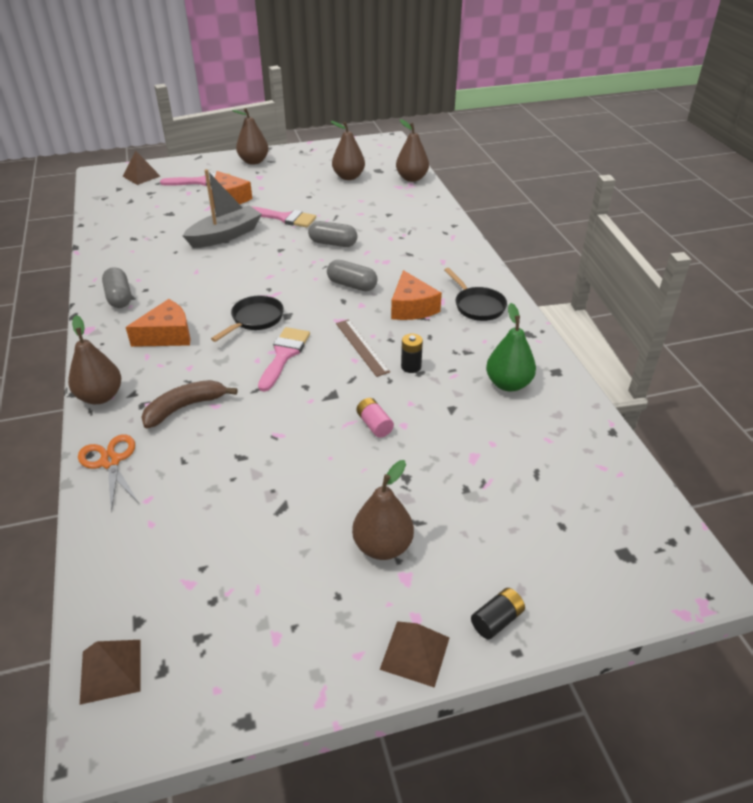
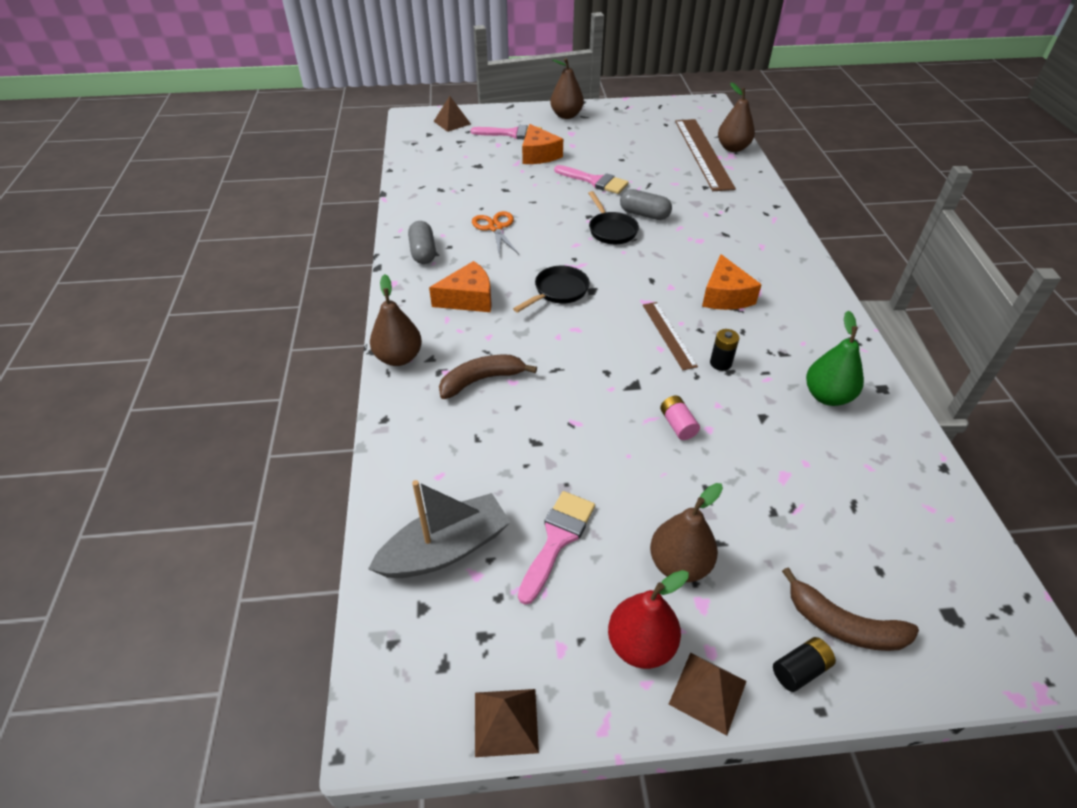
camera: 10 degrees right, 5 degrees up
orange scissors [78,434,139,513] -> orange scissors moved to [472,211,519,255]
brown pyramid [80,640,140,705] -> brown pyramid moved to [475,689,539,757]
grey boat [183,169,262,248] -> grey boat moved to [368,480,511,578]
pink brush [258,327,310,392] -> pink brush moved to [518,491,595,605]
grey capsule [327,260,377,291] -> none
brown pear [331,121,365,180] -> none
black pan [444,268,507,321] -> black pan moved to [588,191,639,244]
none -> red pear [608,570,689,669]
none -> brown ruler [675,119,736,191]
none -> brown banana [782,567,919,651]

